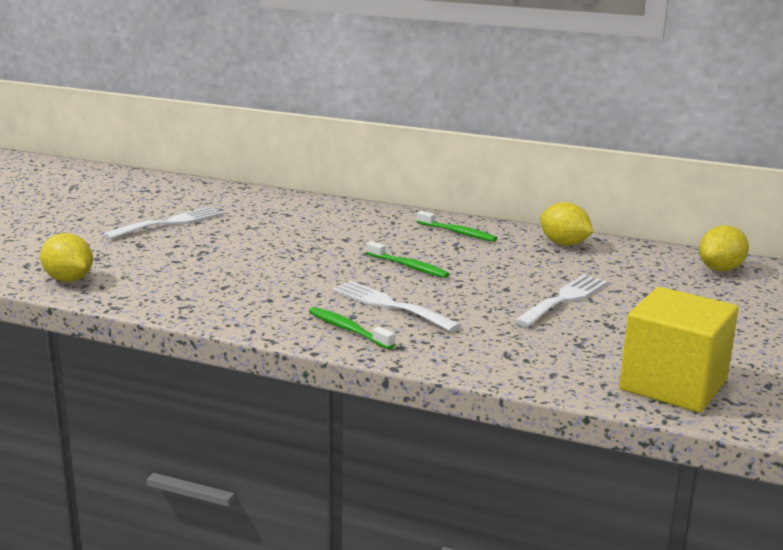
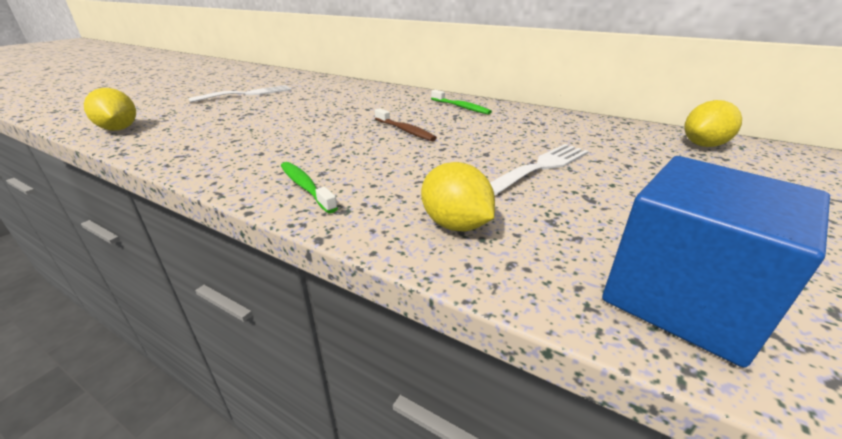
camera: 10 degrees right, 10 degrees up
white fork [332,281,461,332] -> none
green toothbrush [366,241,449,278] -> brown toothbrush [375,108,437,141]
yellow lemon [540,202,593,246] -> yellow lemon moved to [421,162,495,231]
yellow cube [619,287,739,413] -> blue cube [602,156,830,368]

